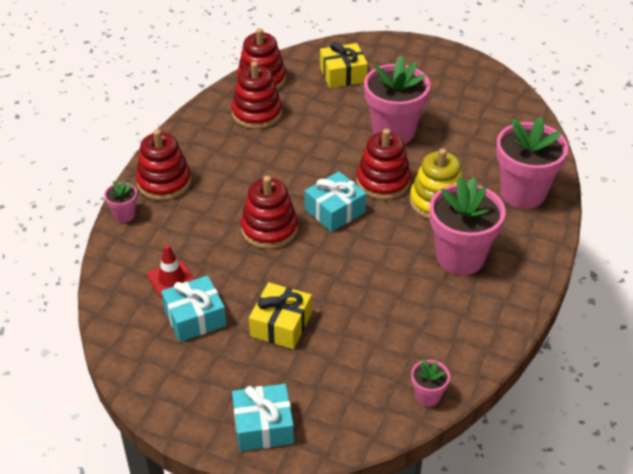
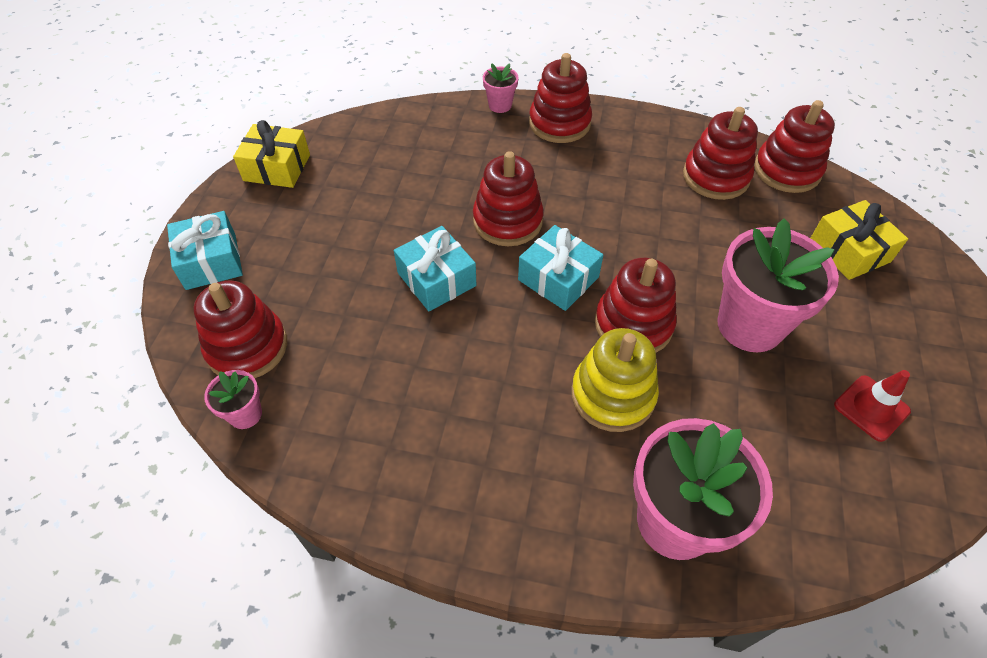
camera: 80 degrees right, 10 degrees up
red traffic cone [147,245,195,298] -> red traffic cone moved to [834,370,911,442]
turquoise gift [161,276,226,342] -> turquoise gift moved to [394,226,476,311]
yellow gift [249,282,312,349] -> yellow gift moved to [233,120,310,188]
pink flower pot [429,177,506,275] -> none
none -> red stacking toy [193,280,287,378]

